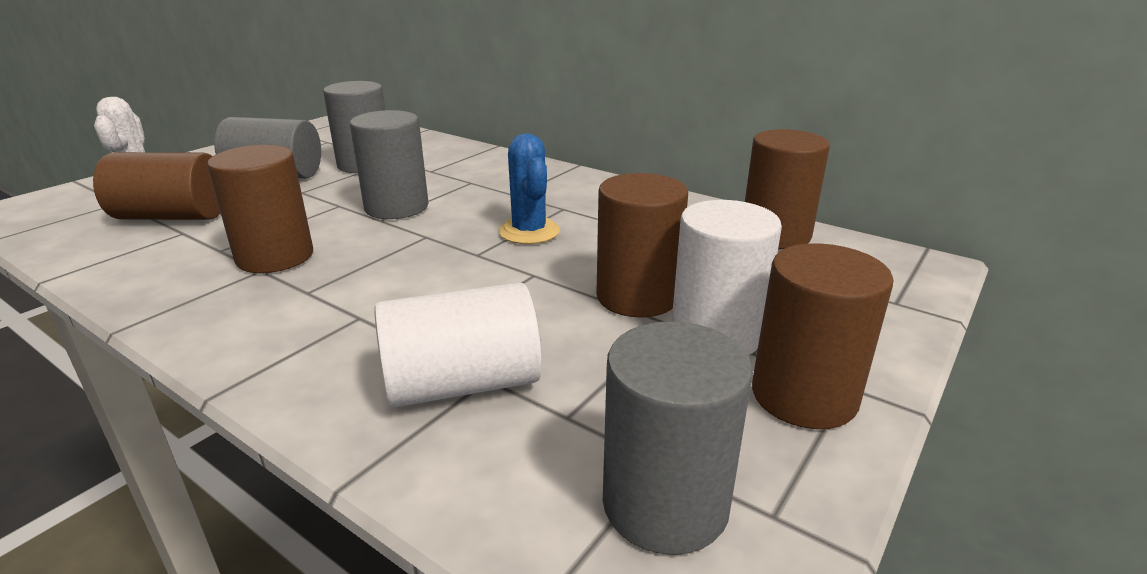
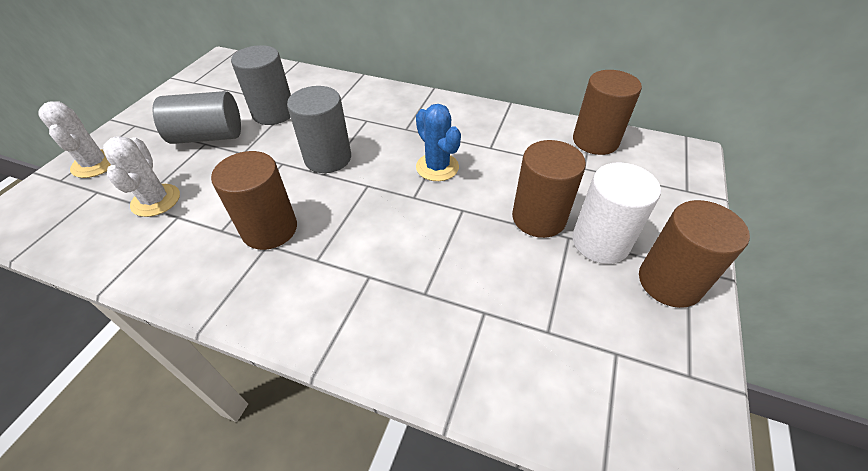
camera: 15 degrees left, 20 degrees up
brown cylinder [93,152,220,220] -> white cactus [103,136,180,217]
white cylinder [374,282,542,408] -> none
grey cylinder [603,321,753,555] -> none

